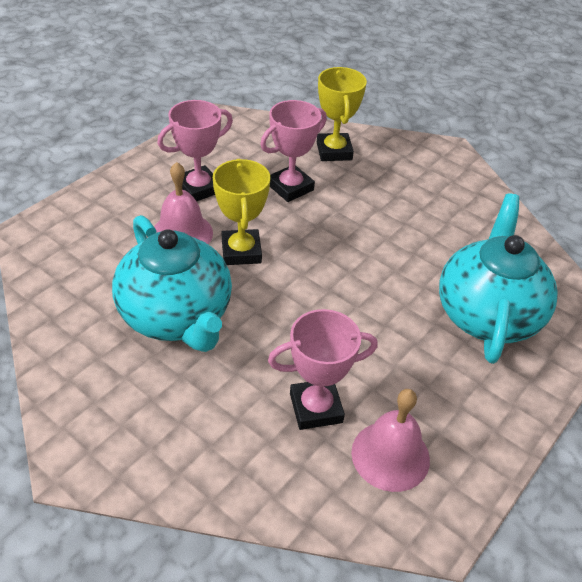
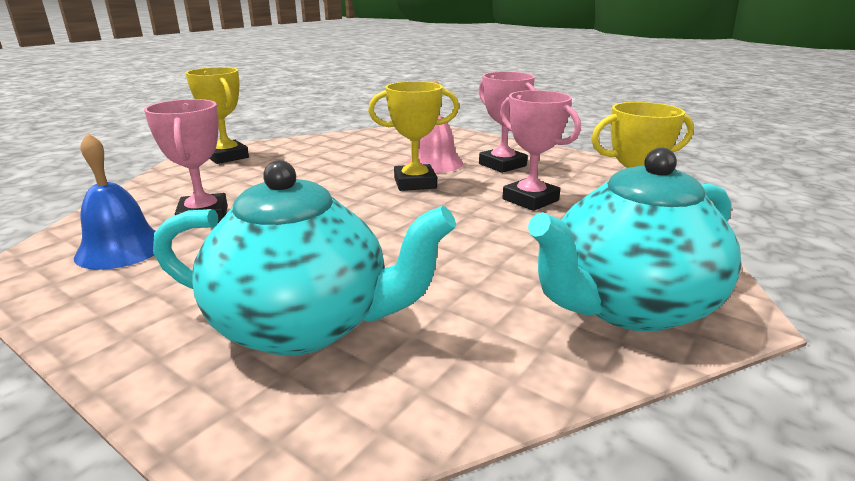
camera: 90 degrees right, 20 degrees down
turquoise teapot [112,215,232,352] -> turquoise teapot moved to [528,147,742,332]
pink bell [351,389,430,492] -> blue bell [74,132,156,270]
none -> yellow trophy [186,67,249,164]

